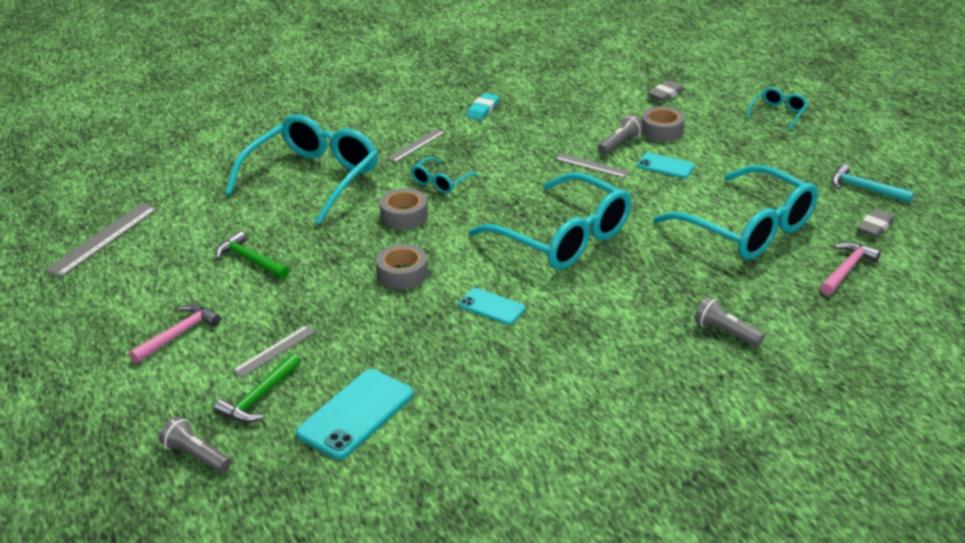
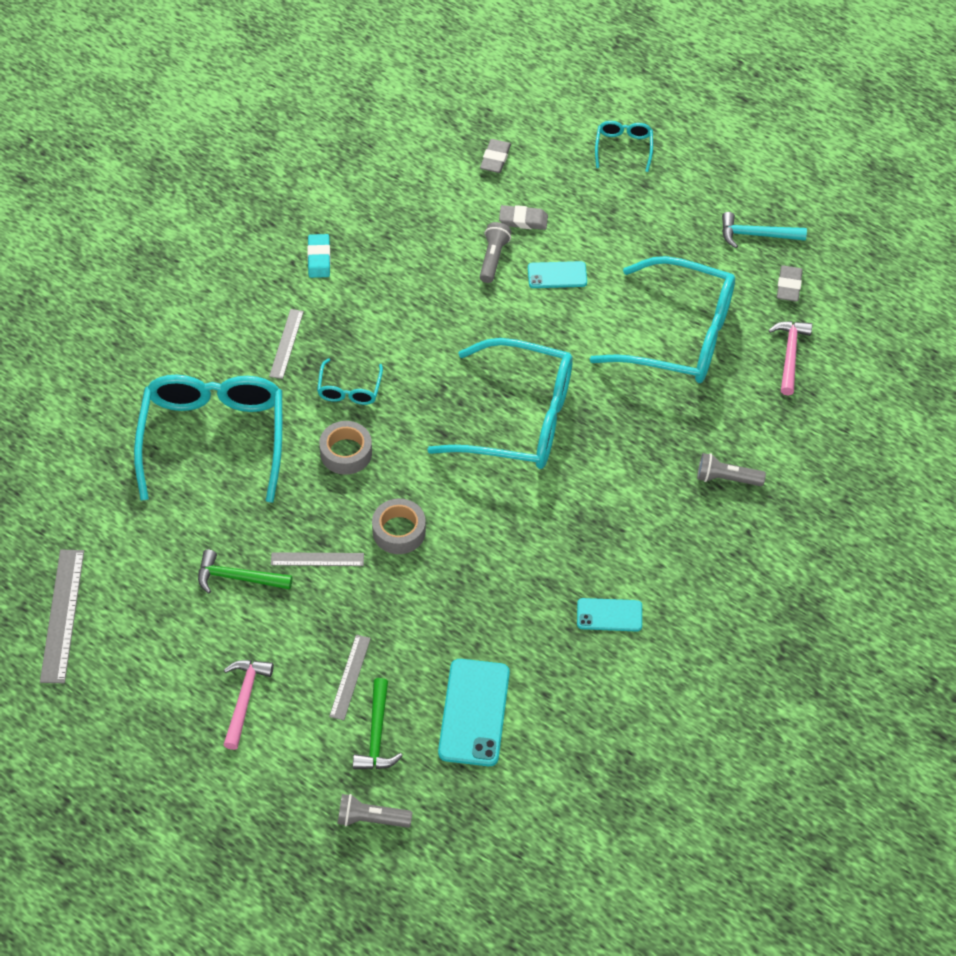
camera: 30 degrees left, 20 degrees up
turquoise phone [459,288,526,325] -> turquoise phone moved to [577,598,642,632]
grey ruler [555,153,630,178] -> grey ruler moved to [271,552,364,566]
grey tape [641,106,685,141] -> grey eraser [499,205,548,230]

